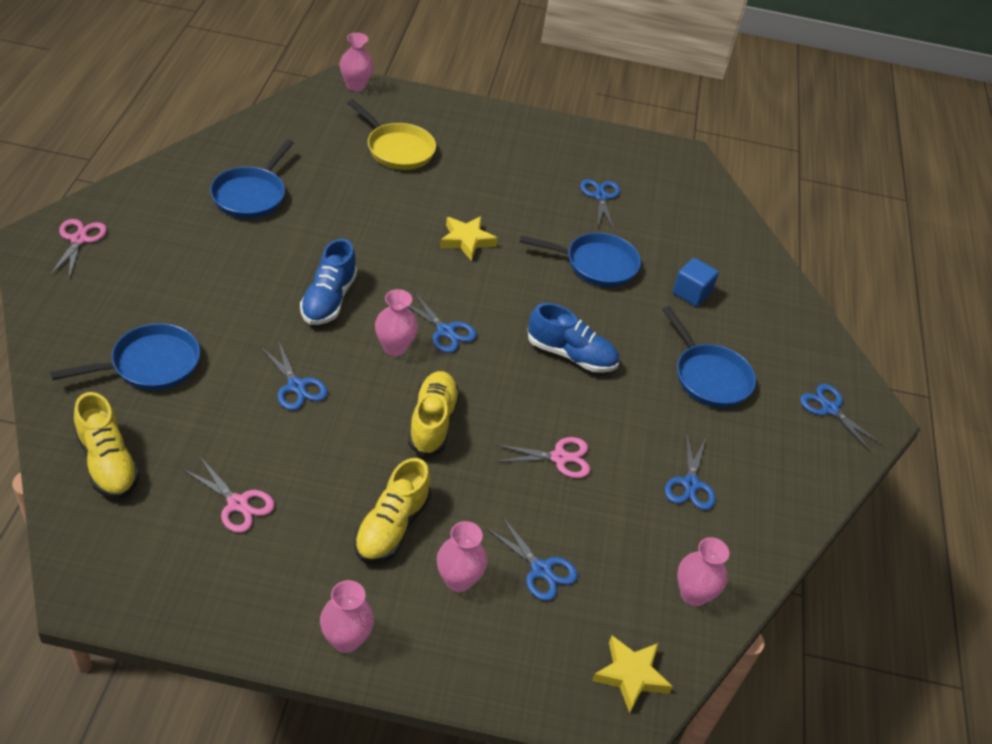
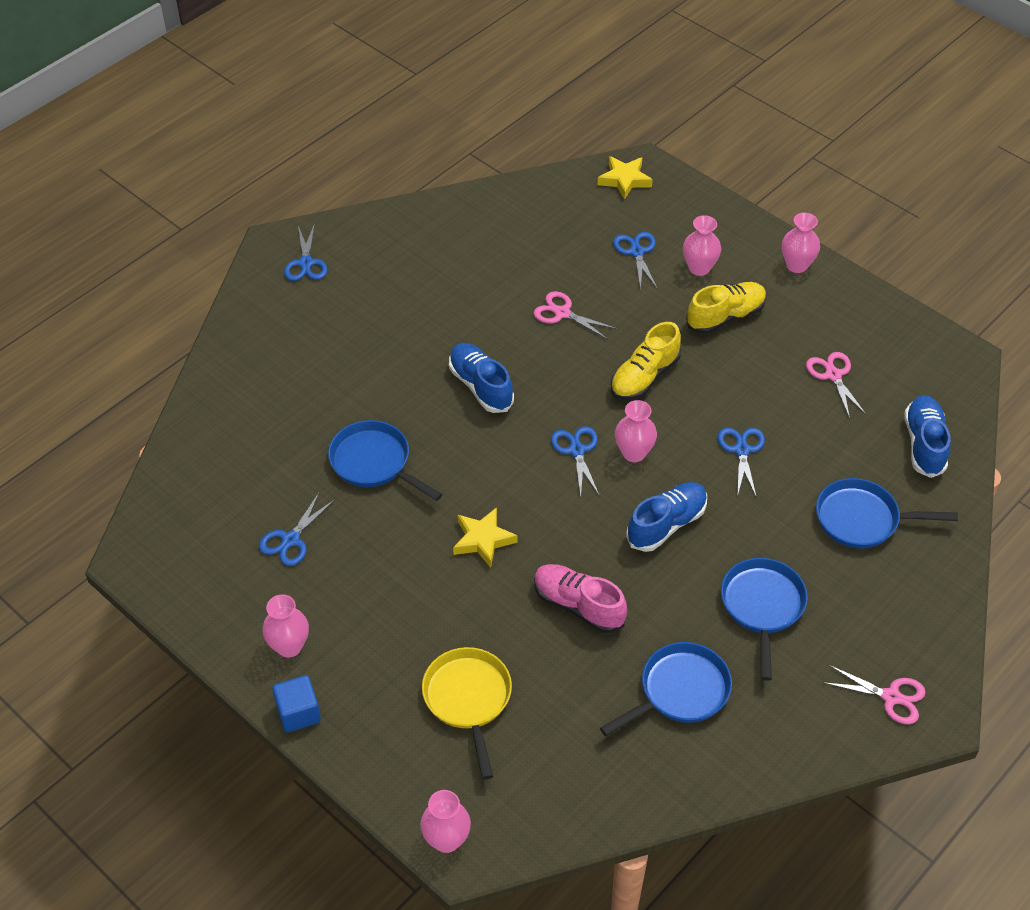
camera: 140 degrees left, 5 degrees up
pink scissors [49,219,107,278] -> pink scissors turned 105 degrees counterclockwise [823,665,926,724]
yellow shoe [74,392,140,499] -> blue shoe [904,395,951,478]
blue pan [662,306,756,408] -> blue pan moved to [721,558,808,681]
blue scissors [665,433,716,510] -> none
blue cube [673,258,719,307] -> blue cube moved to [272,675,321,732]
pink vase [677,537,730,606] -> pink vase moved to [262,594,309,658]
none -> pink shoe [534,564,627,633]

